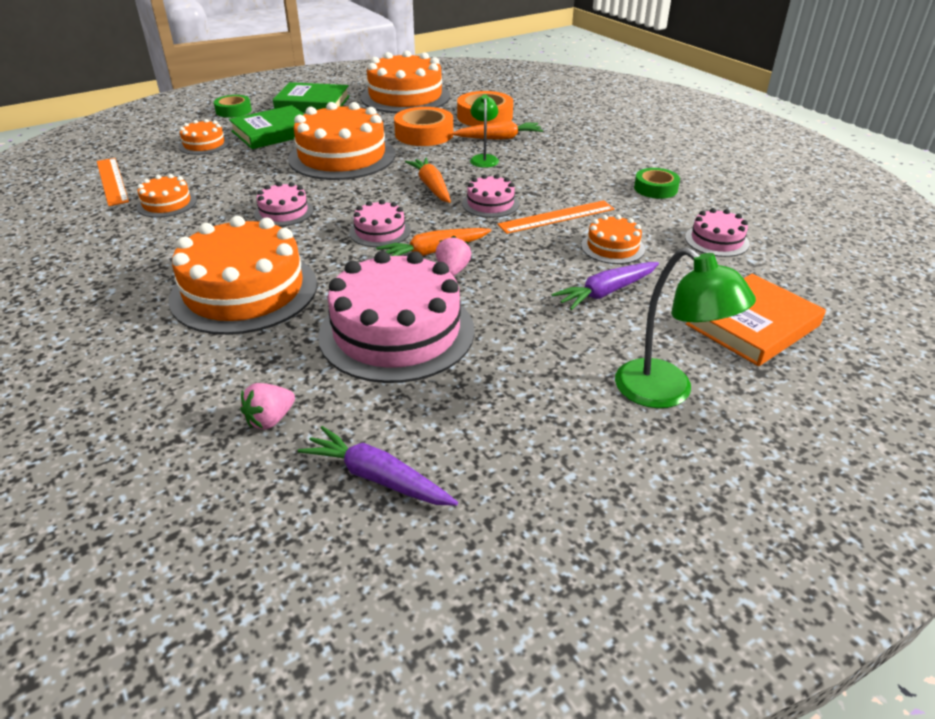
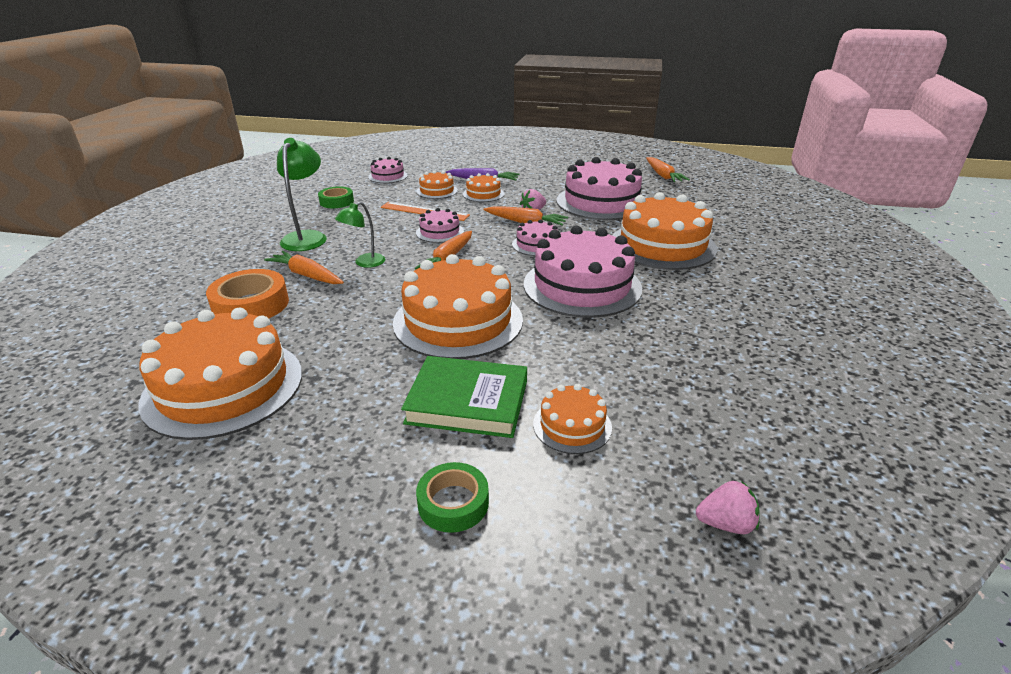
camera: 135 degrees left, 5 degrees down
orange ruler [97,158,129,206] -> none
orange cake [136,174,197,218] -> orange cake moved to [463,173,505,202]
pink strawberry [240,383,295,429] -> pink strawberry moved to [696,481,760,534]
pink cake [254,182,313,226] -> pink cake [524,226,642,318], size x2.09
green book [273,82,350,113] -> none
purple carrot [298,426,458,506] -> orange carrot [646,157,690,182]
orange tape [394,107,453,146] -> none
green lamp [615,247,756,408] -> green lamp moved to [277,138,327,251]
orange book [686,274,826,366] -> none

